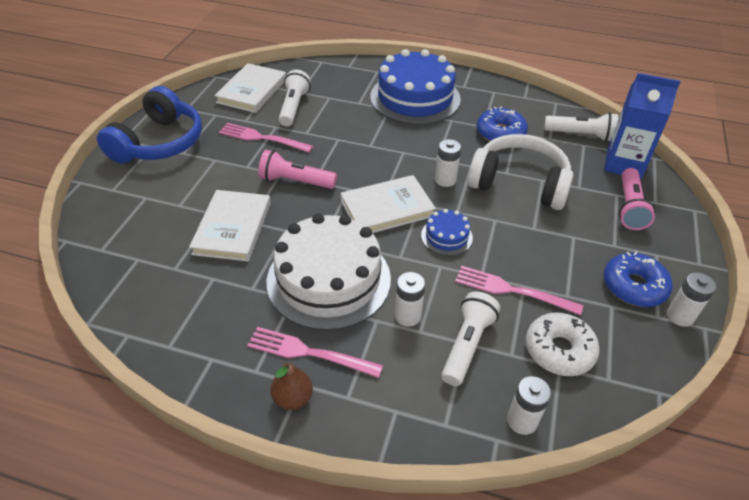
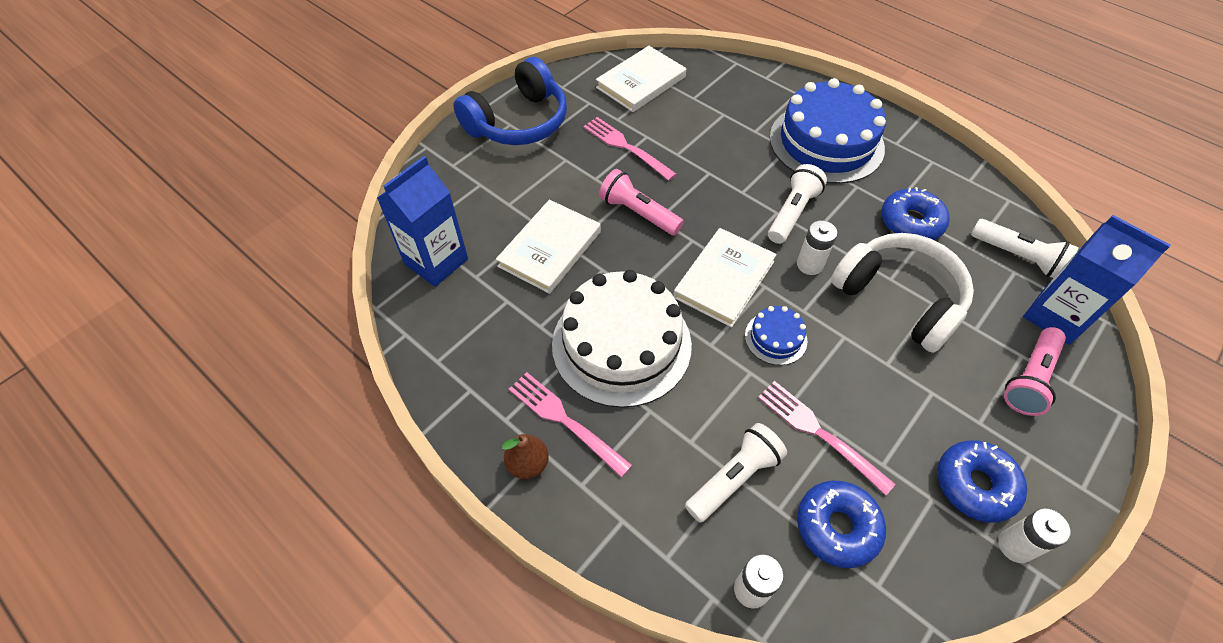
camera: 25 degrees right, 10 degrees up
white flashlight [279,70,311,127] -> white flashlight moved to [768,164,827,244]
white book [341,175,436,233] -> white book turned 60 degrees counterclockwise [673,228,777,327]
white battery [395,272,425,327] -> none
white donut [526,312,600,376] -> blue donut [797,481,886,568]
none -> blue carton [377,156,468,287]

